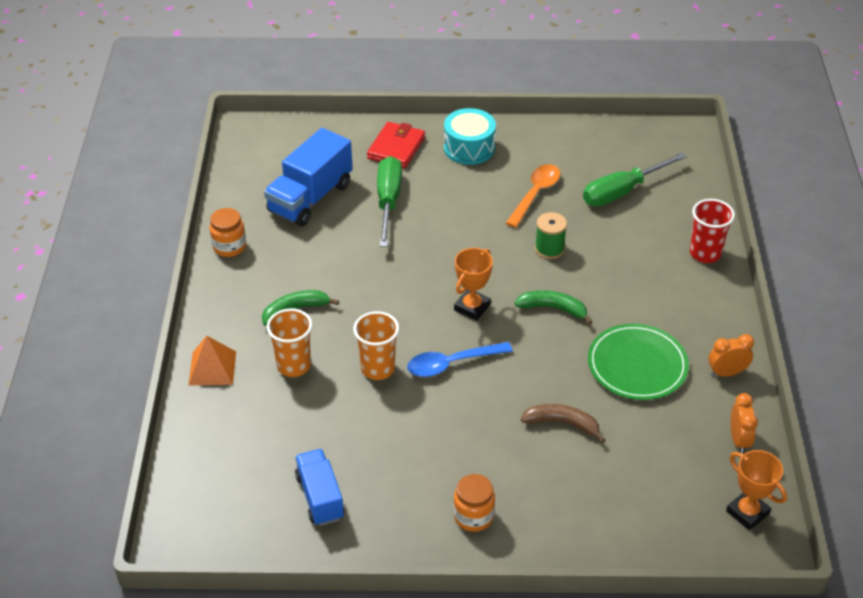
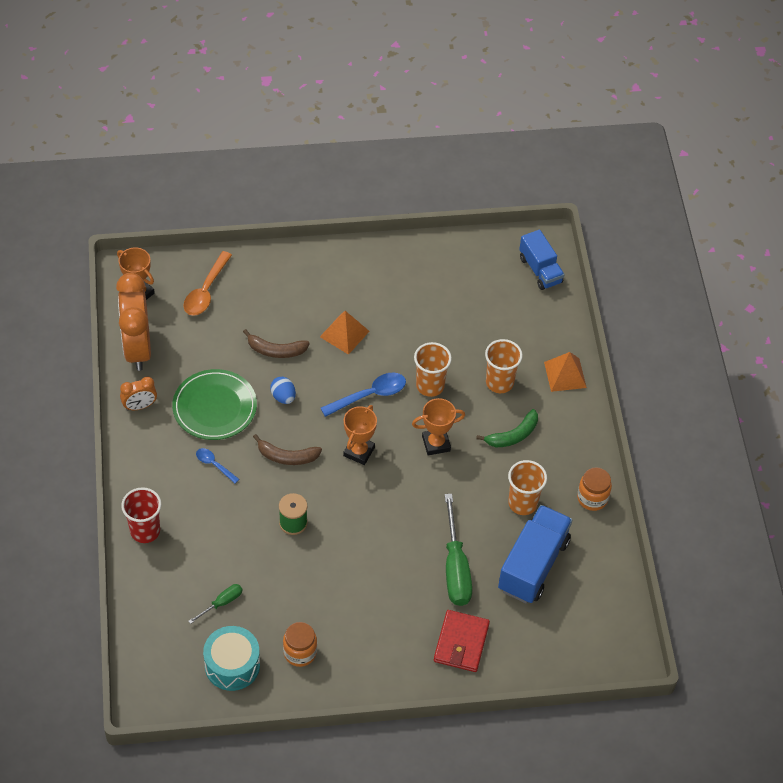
camera: 170 degrees right, 10 degrees up
blue truck [295,449,344,526] -> blue truck moved to [519,230,565,290]
turquoise drum [444,108,496,165] -> turquoise drum moved to [203,626,260,691]
orange jar [453,474,495,532] -> orange jar moved to [283,622,317,667]
orange spoon [506,164,560,228] -> orange spoon moved to [183,251,232,316]
green banana [515,290,592,325] -> brown banana [253,434,322,465]
green screwdriver [583,153,687,206] -> green screwdriver [188,584,243,624], size x0.50
orange clock [731,393,758,454] -> orange clock [116,273,151,371], size x2.09
none -> blue spoon [196,448,239,483]
none -> blue egg [270,377,296,404]
none -> orange pyramid [320,311,370,355]
none -> orange trophy [412,398,465,455]
none -> orange cup [508,460,547,515]

